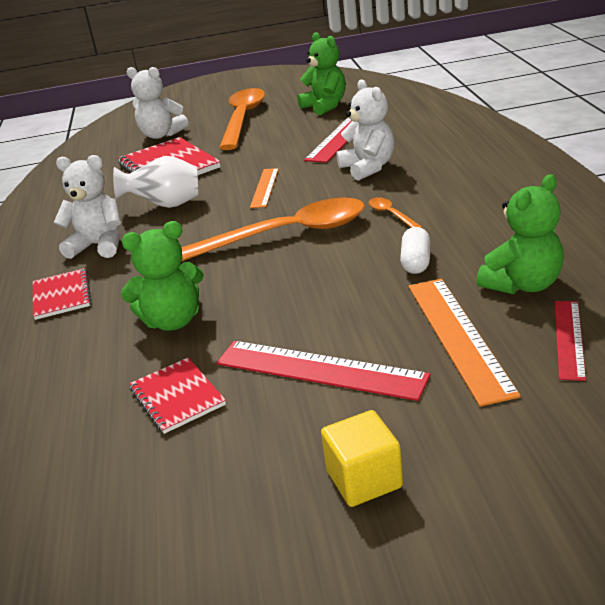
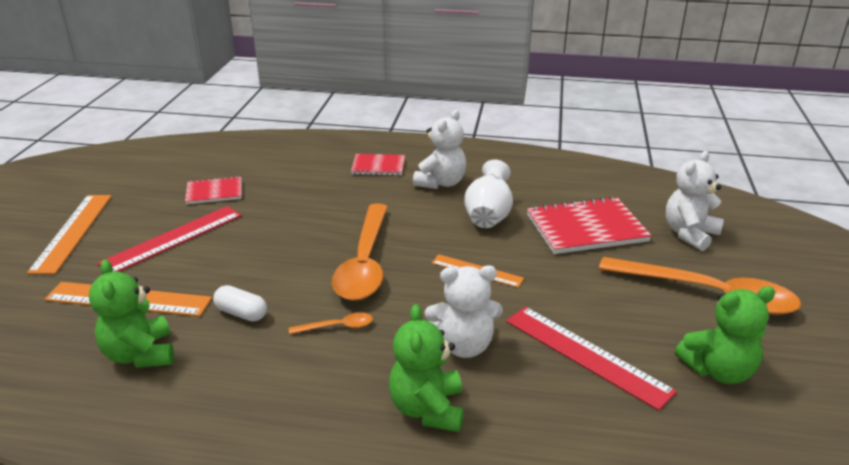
camera: 105 degrees right, 0 degrees up
green teddy bear [121,221,204,331] -> green teddy bear moved to [389,304,464,432]
yellow cube [321,410,403,507] -> orange ruler [27,195,112,274]
red ruler [554,301,586,381] -> none

